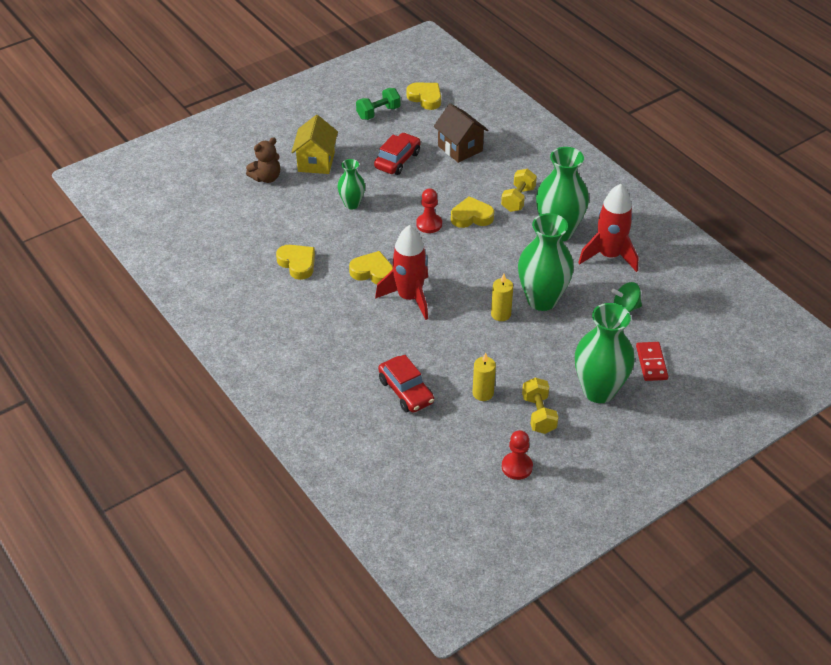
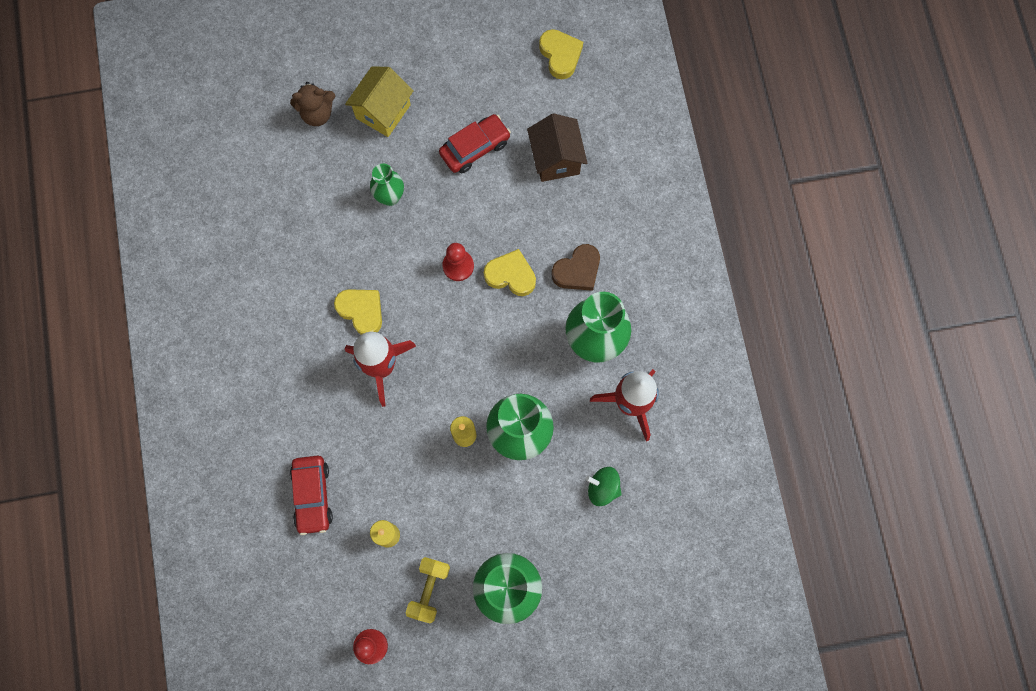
camera: 25 degrees right, 30 degrees up
yellow heart [276,245,315,280] -> none
green dumbbell [356,88,401,120] -> none
yellow dumbbell [501,169,537,212] -> brown heart [551,244,600,291]
red domino [636,342,668,381] -> none

